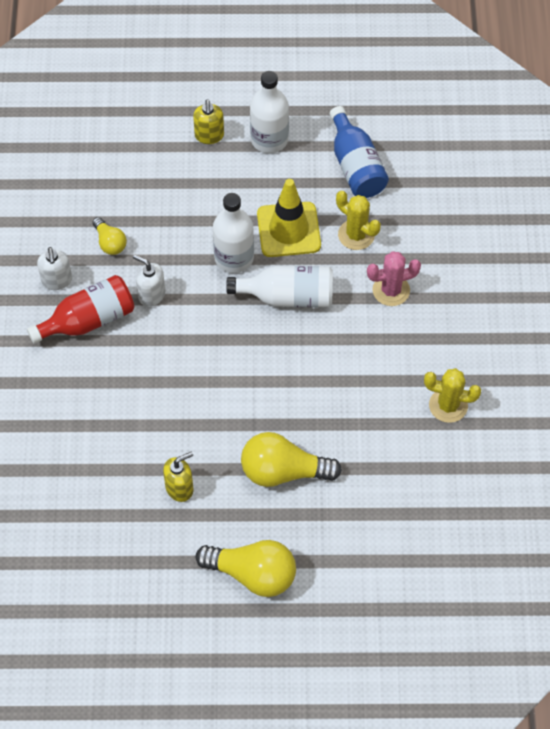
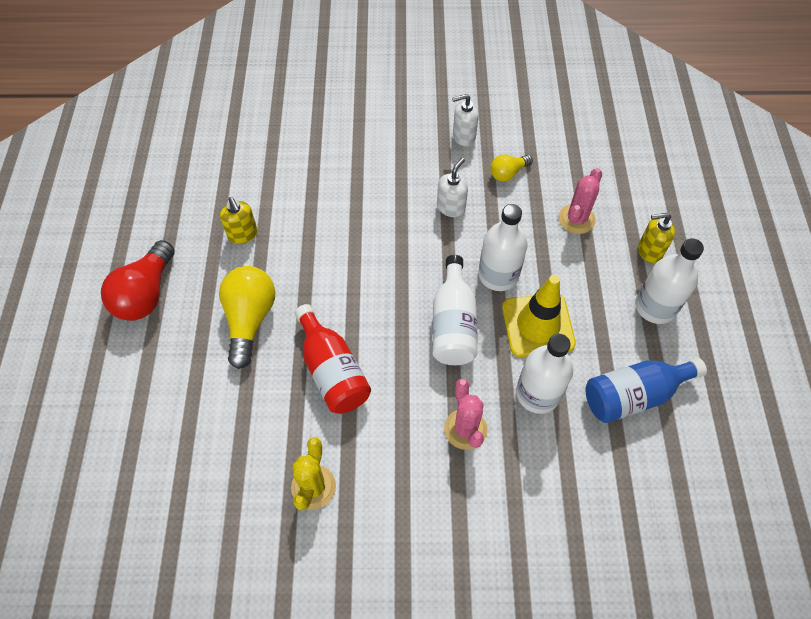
camera: 90 degrees right, 0 degrees up
red bottle [27,275,134,344] -> red bottle moved to [295,304,371,414]
yellow light bulb [196,540,296,597] -> red light bulb [101,240,175,321]
yellow cactus [336,191,381,250] -> white bottle [516,334,573,414]
none -> pink cactus [559,168,602,234]

